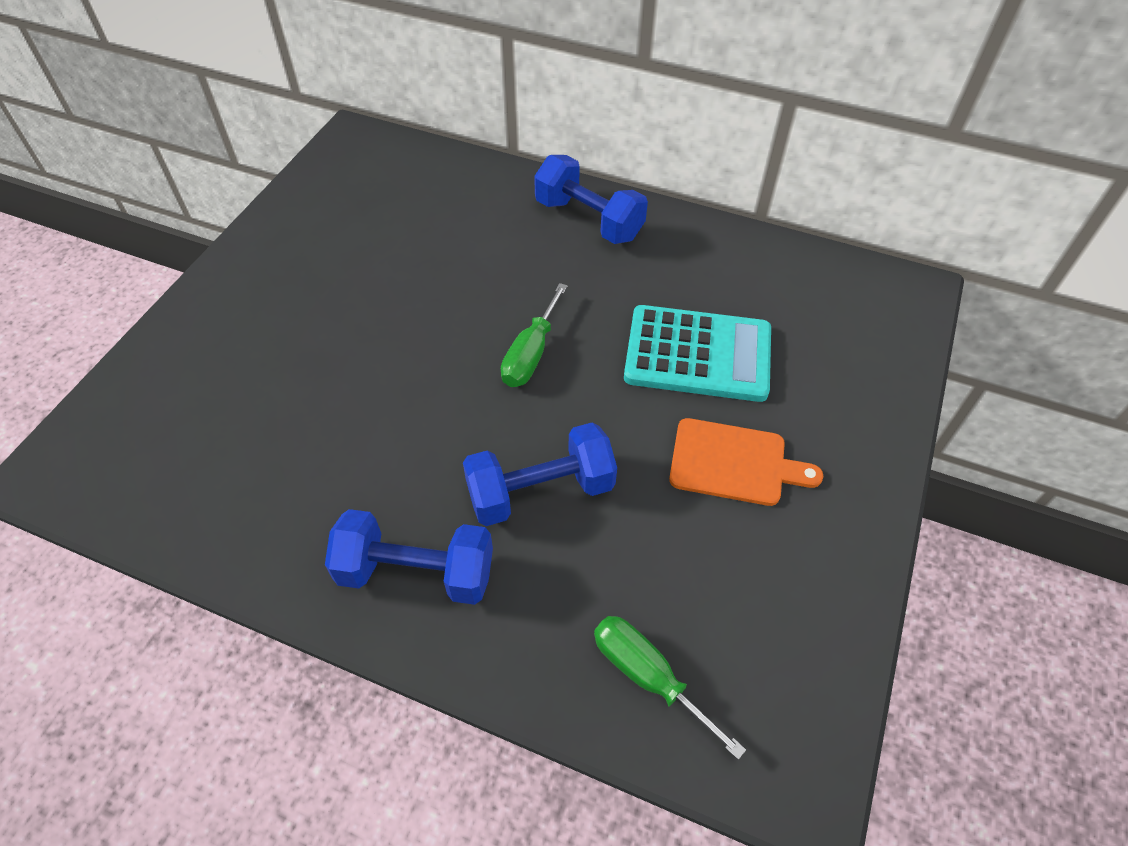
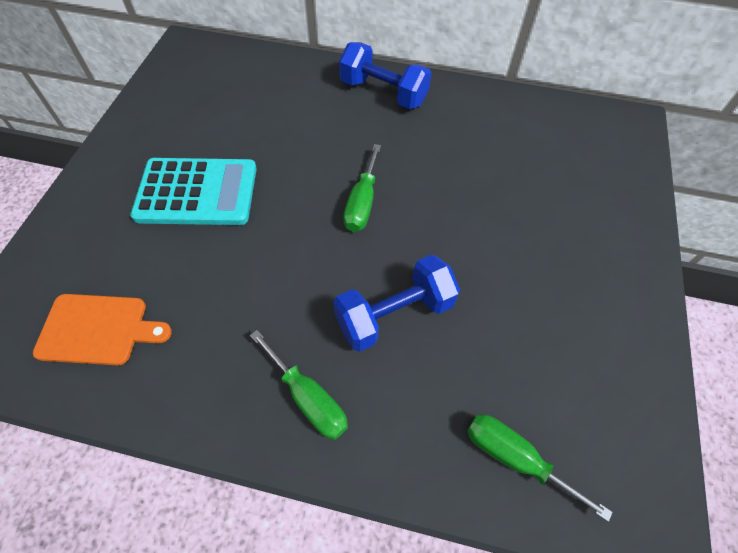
camera: 10 degrees left, 5 degrees up
blue dumbbell [325,509,493,605] -> green screwdriver [250,330,348,440]
turquoise calculator [624,305,771,402] -> turquoise calculator moved to [130,158,257,225]
orange cutting board [669,418,823,506] -> orange cutting board moved to [33,294,172,365]

